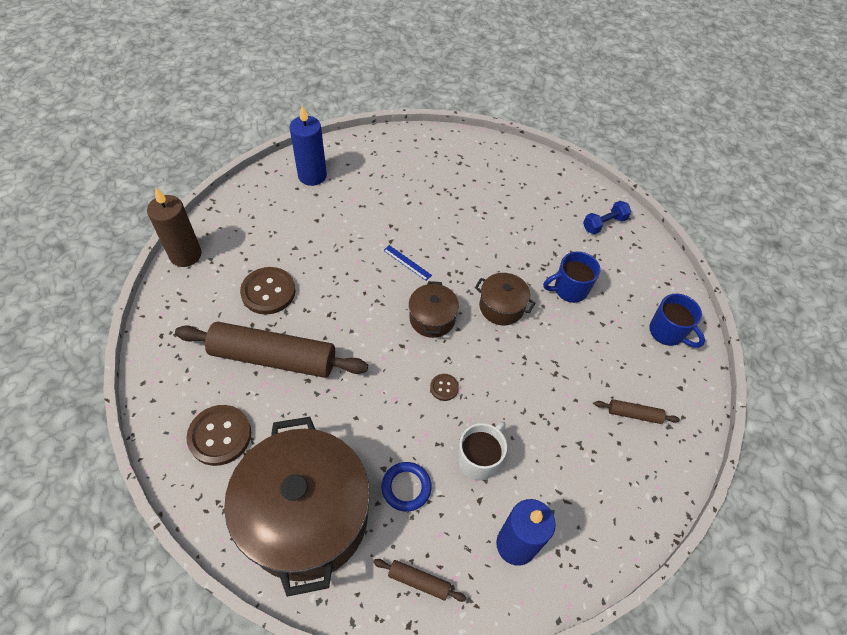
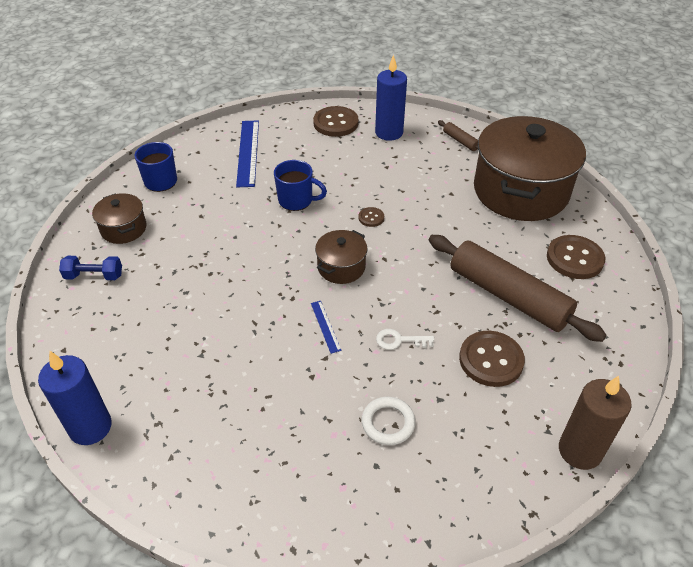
camera: 145 degrees left, 10 degrees down
blue candle [290,105,327,186] -> blue candle moved to [38,350,112,445]
blue ring [381,462,431,512] -> none
white mug [458,421,507,481] -> none
brown pot [475,273,535,325] -> brown pot moved to [92,193,147,244]
blue mug [543,251,600,303] -> blue mug moved to [274,160,327,211]
brown rolling pin [594,399,680,424] -> blue ruler [236,120,259,187]
none -> brown button [313,106,359,137]
none -> white ring [362,397,416,445]
none -> white key [376,329,434,350]

